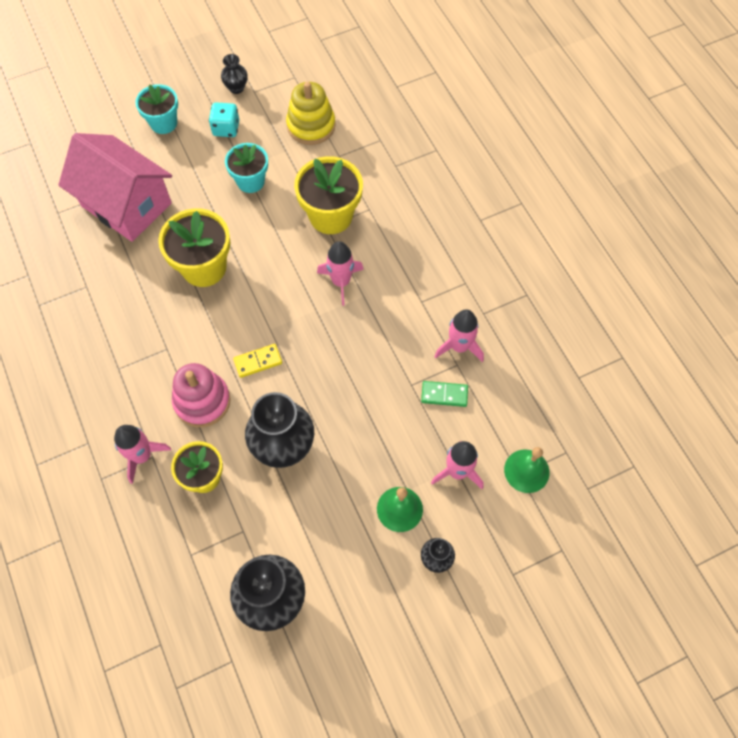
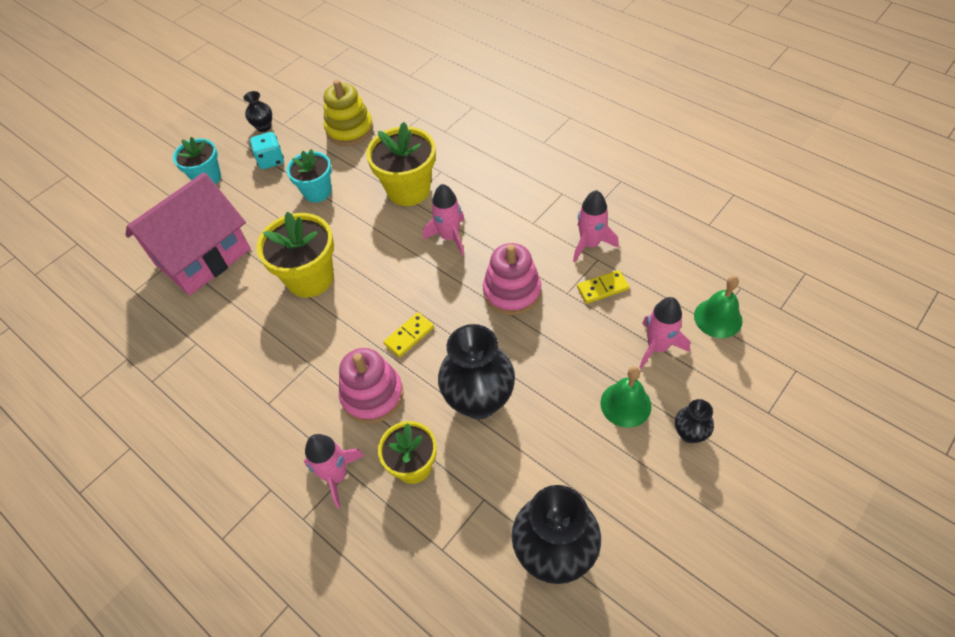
camera: 20 degrees left, 10 degrees down
pink house [58,133,172,242] -> pink house turned 60 degrees counterclockwise [125,172,251,295]
green domino [421,381,468,407] -> yellow domino [577,270,629,304]
none -> pink stacking toy [483,243,541,315]

